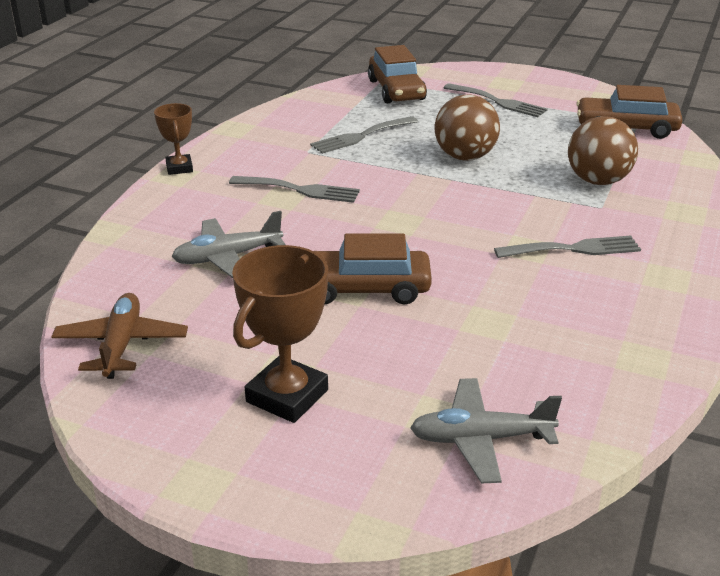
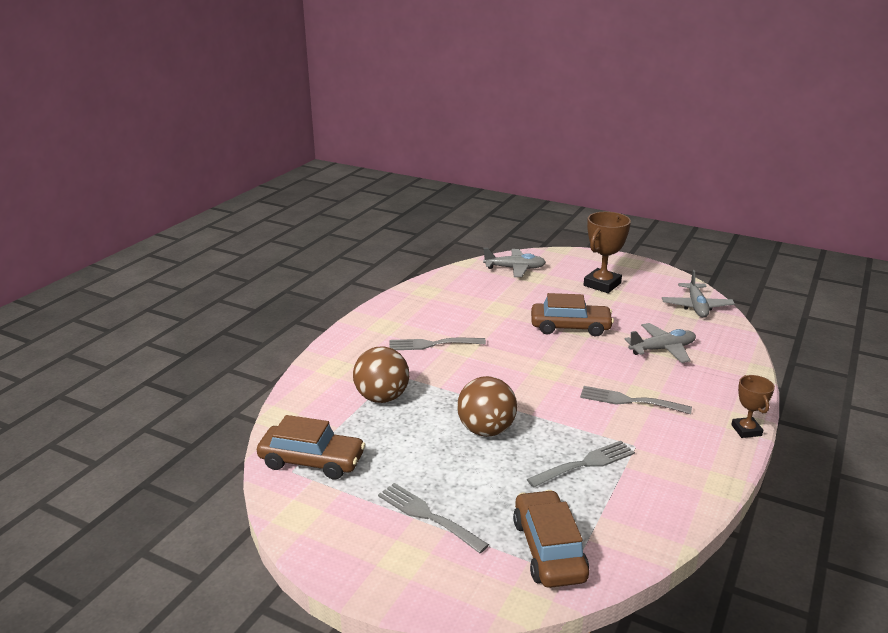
camera: 175 degrees left, 5 degrees down
brown plane [51,293,188,379] -> grey plane [662,270,735,318]

